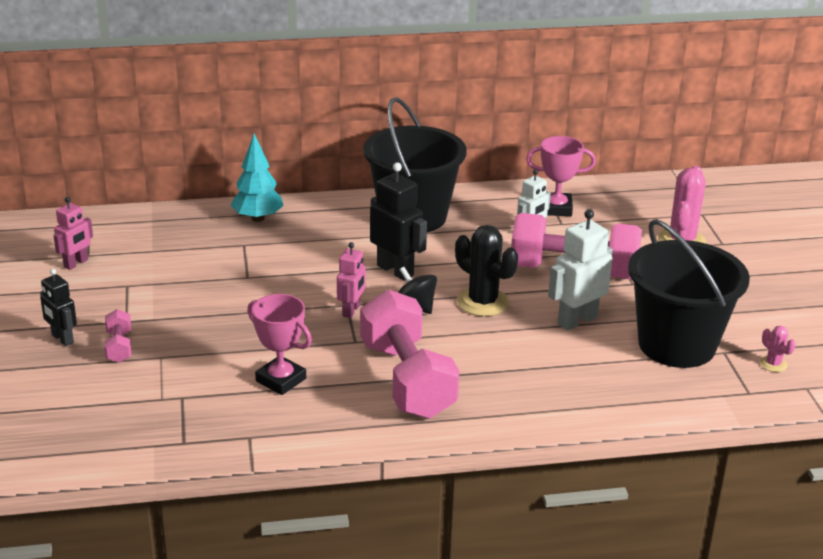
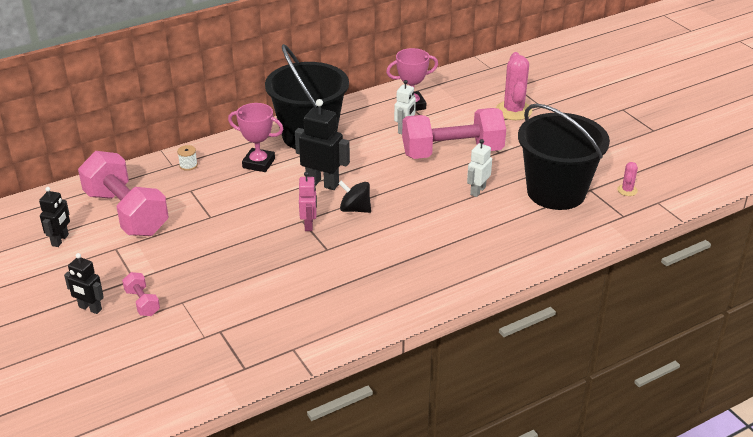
camera: 20 degrees left, 5 degrees up
pink robot [53,197,93,270] -> black robot [39,187,70,247]
turquoise tree [231,134,284,222] -> white spool [177,145,198,171]
pink trophy [247,294,312,395] -> pink trophy moved to [228,103,284,172]
pink dumbbell [360,289,459,419] -> pink dumbbell moved to [78,151,169,236]
black cactus [455,225,518,316] -> none
white robot [548,209,613,331] -> white robot [467,139,492,197], size x0.63
pink cactus [760,326,796,372] -> pink cactus turned 75 degrees clockwise [617,162,638,196]

